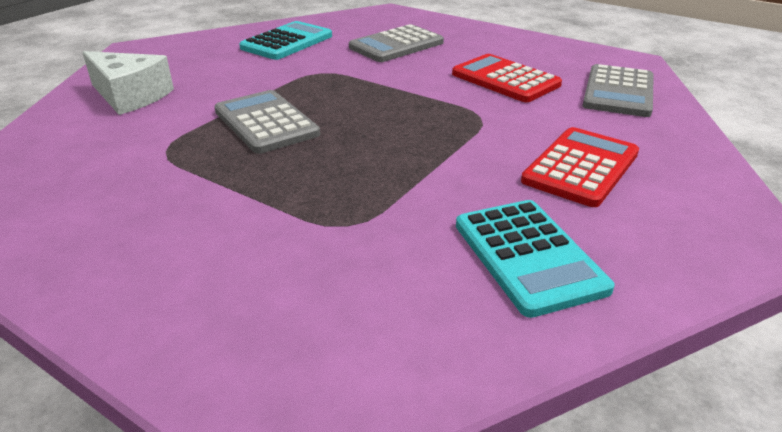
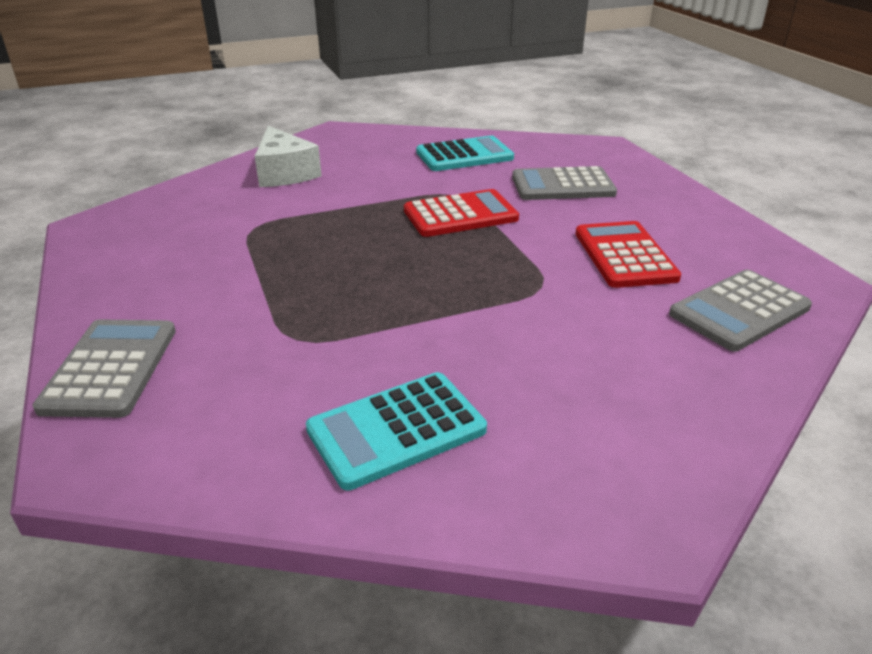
camera: 35 degrees right, 0 degrees up
grey calculator [214,90,320,154] -> grey calculator moved to [32,319,176,418]
turquoise calculator [456,200,615,318] -> turquoise calculator turned 45 degrees clockwise [306,372,487,490]
red calculator [521,127,639,207] -> red calculator moved to [404,189,519,237]

